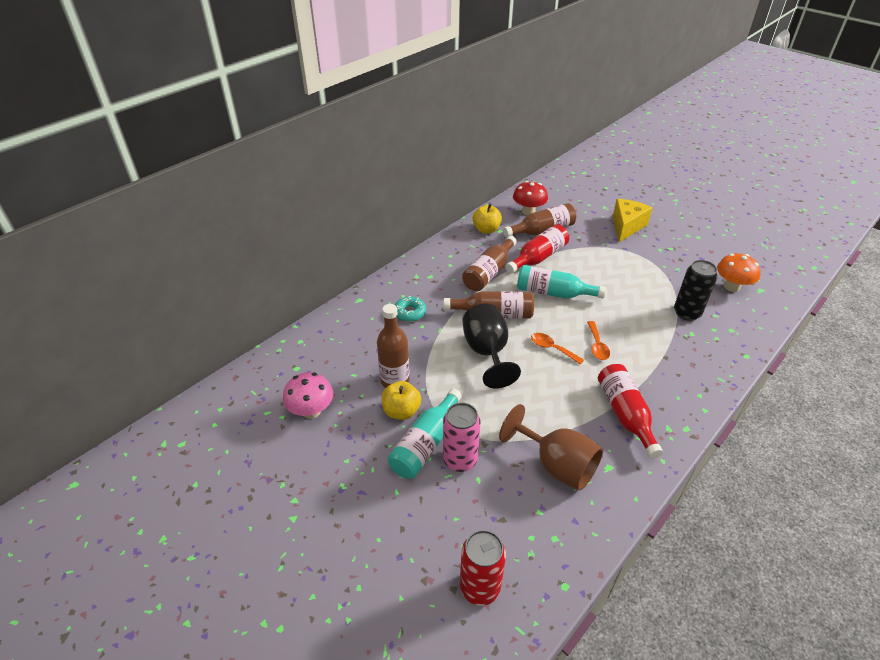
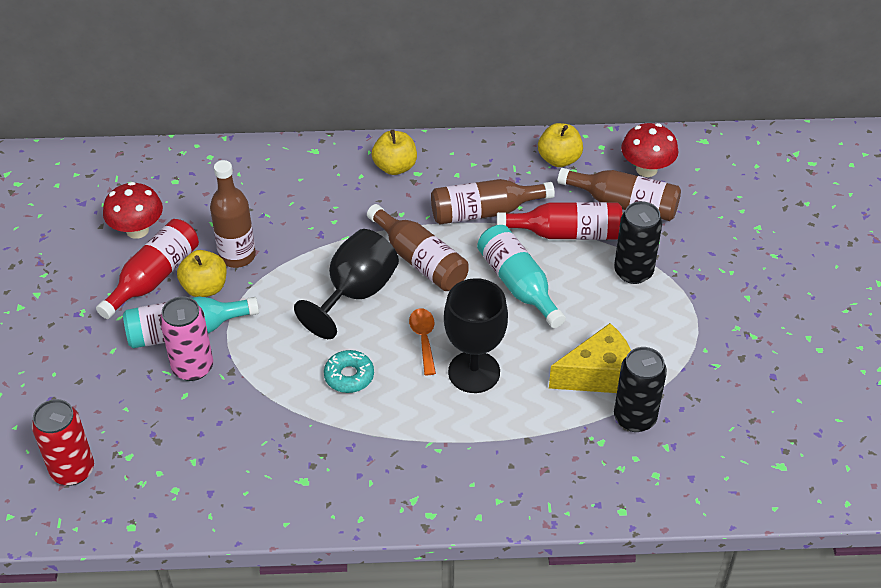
camera: 45 degrees right, 5 degrees up
pink mushroom [283,372,333,419] -> red mushroom [103,182,163,239]
turquoise donut [395,296,426,322] -> turquoise donut moved to [324,350,374,393]
brown goblet [499,404,603,490] -> none
orange spoon [587,321,610,360] -> black goblet [444,278,508,393]
red bottle [598,364,663,459] -> red bottle moved to [96,219,199,319]
yellow cheese [613,199,652,242] -> yellow cheese moved to [549,323,631,393]
orange mushroom [717,253,761,292] -> none
none -> yellow apple [372,130,417,175]
none -> black can [614,201,662,284]

